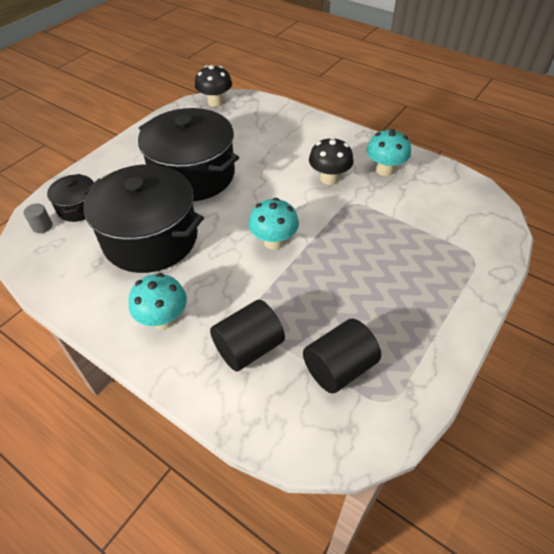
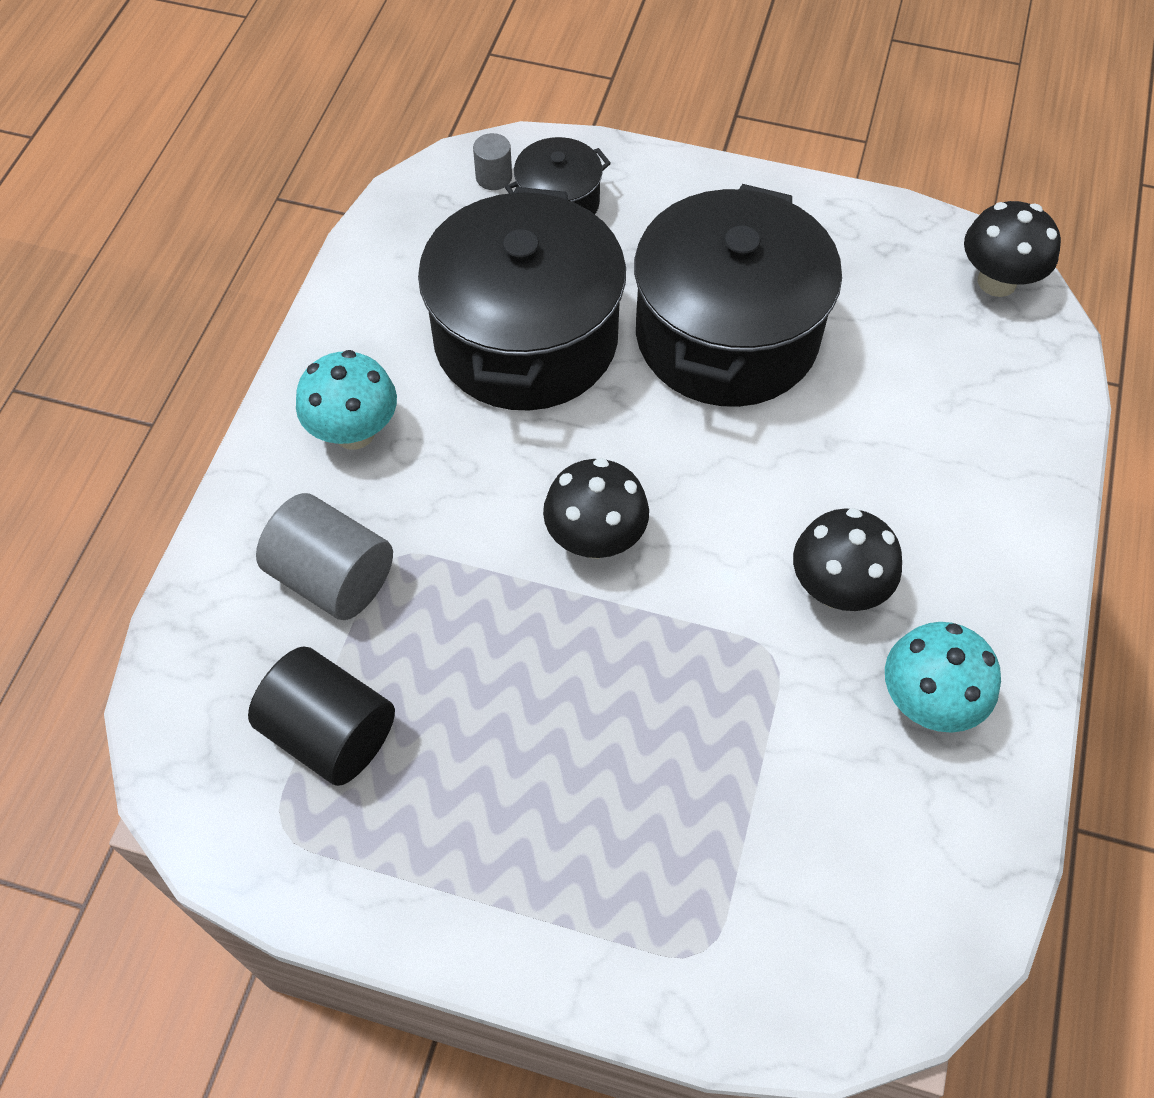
camera: 70 degrees right, 10 degrees up
black cylinder [210,299,285,372] -> grey cylinder [256,493,393,620]
turquoise mushroom [249,198,299,250] -> black mushroom [543,458,649,559]

